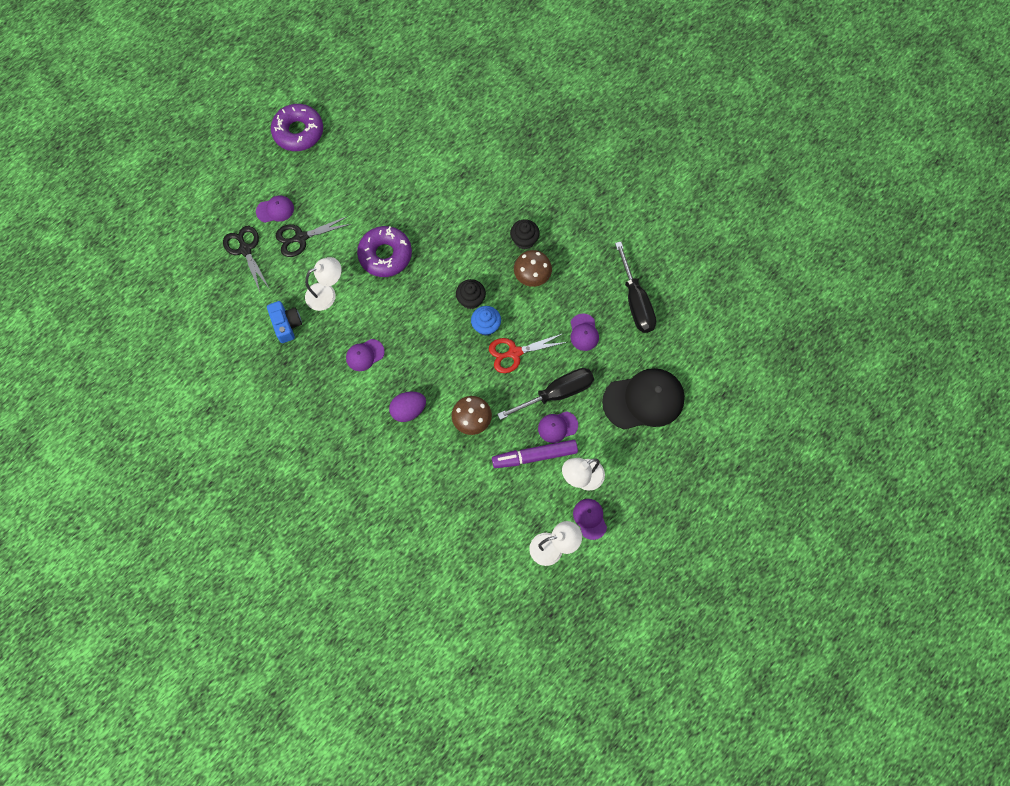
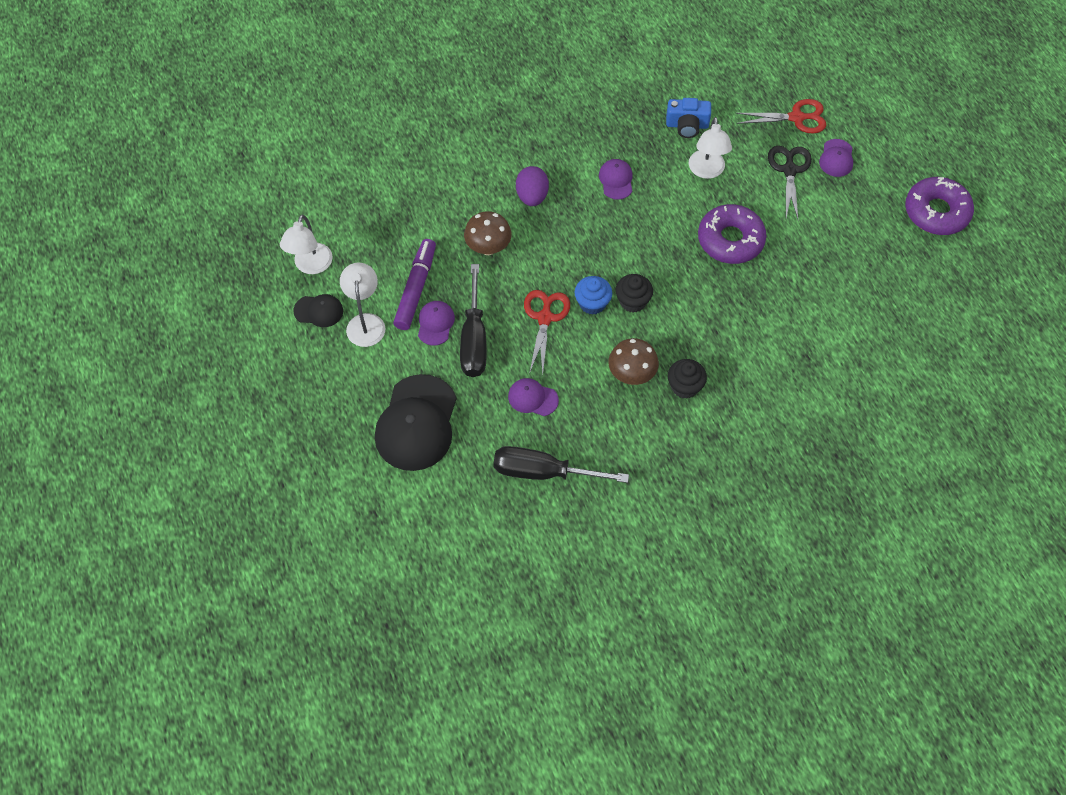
camera: 115 degrees right, 10 degrees down
black scissors [223,226,269,292] -> red scissors [735,99,826,134]
purple cap [573,499,607,540] -> black cap [293,294,343,327]

